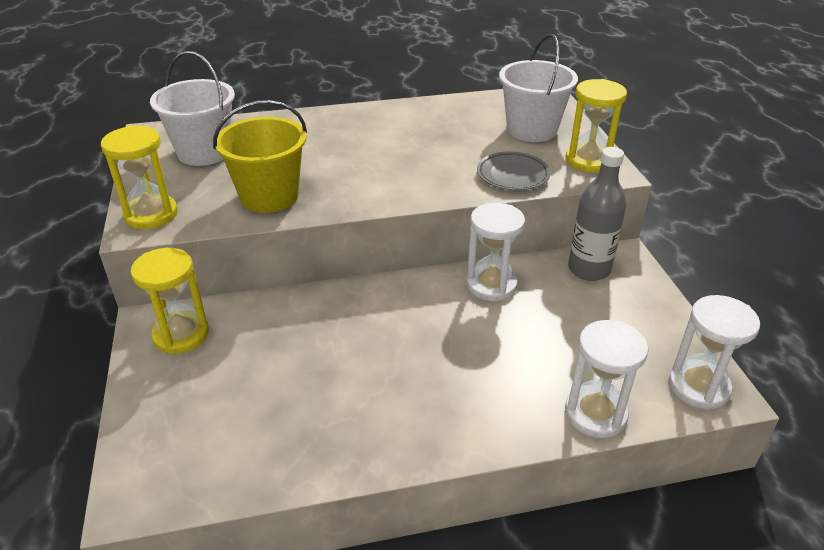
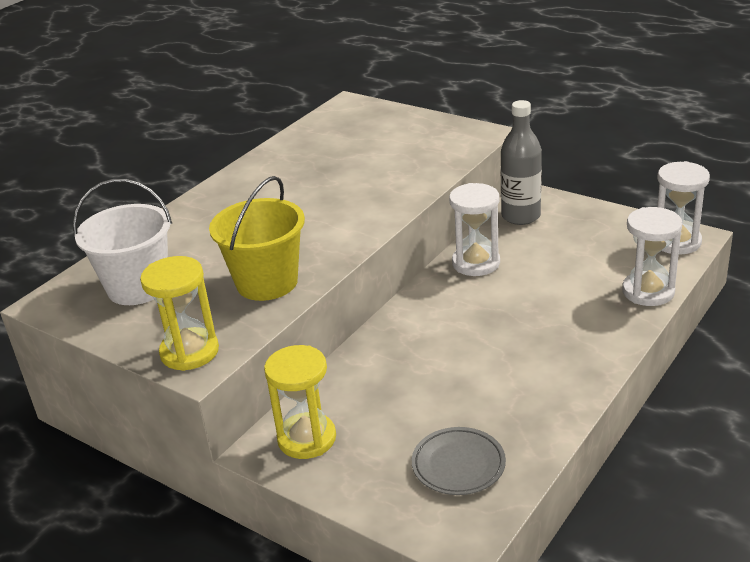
camera: 40 degrees left, 5 degrees down
grey plate [477,152,550,191] -> grey plate moved to [412,427,506,495]
white bucket [499,34,578,142] -> none
yellow hourglass [565,79,627,173] -> none

